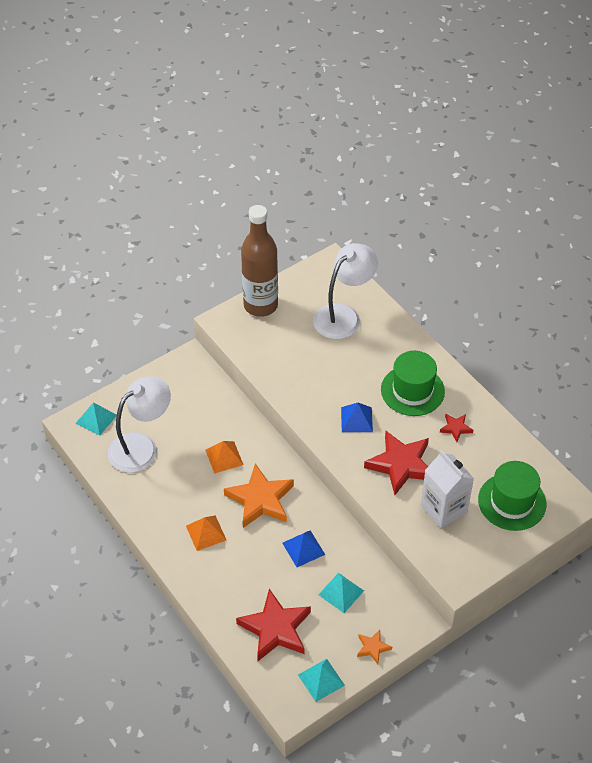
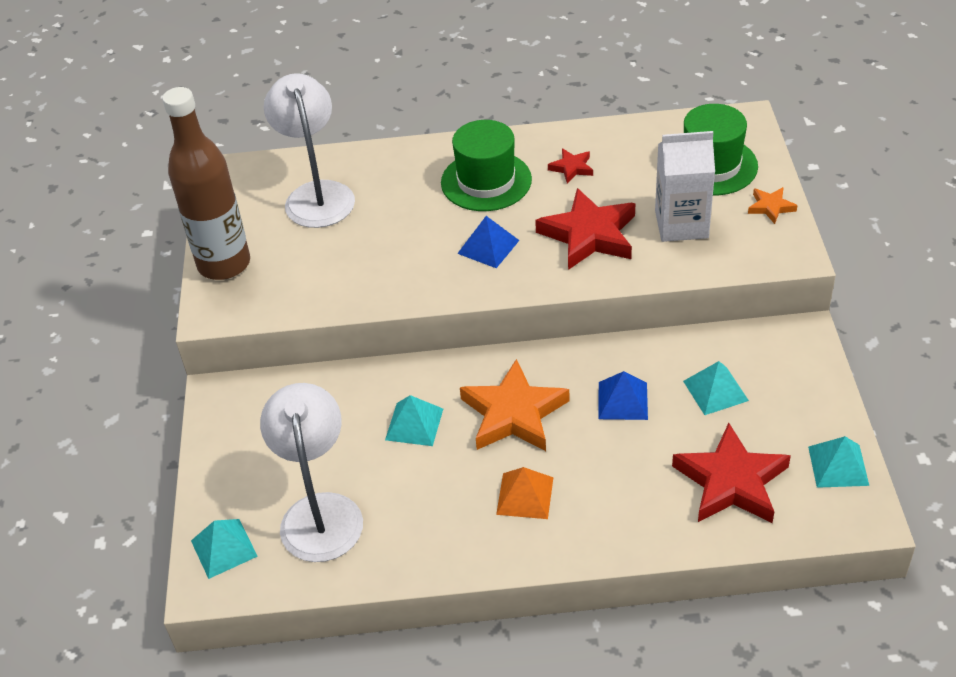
camera: 55 degrees left, 5 degrees down
orange pyramid [205,441,243,474] -> turquoise pyramid [385,395,443,446]
orange star [357,630,392,664] -> orange star moved to [748,187,797,224]

